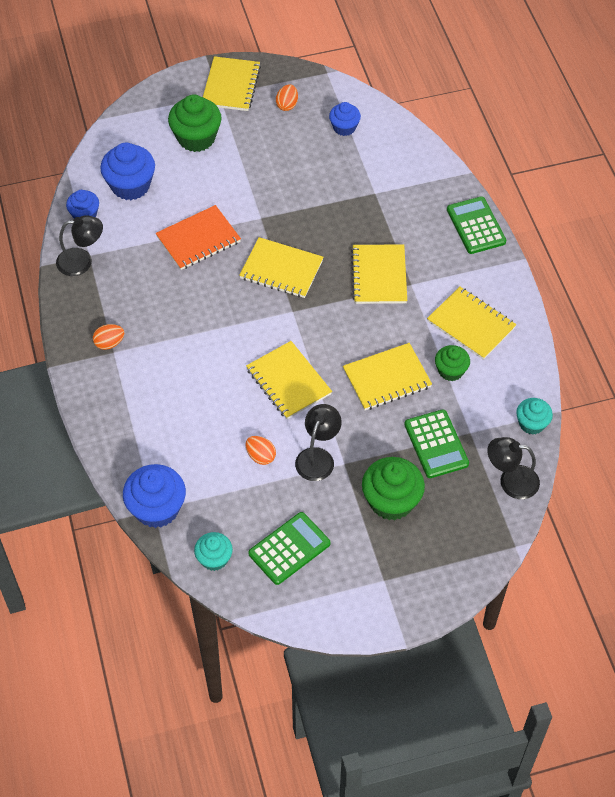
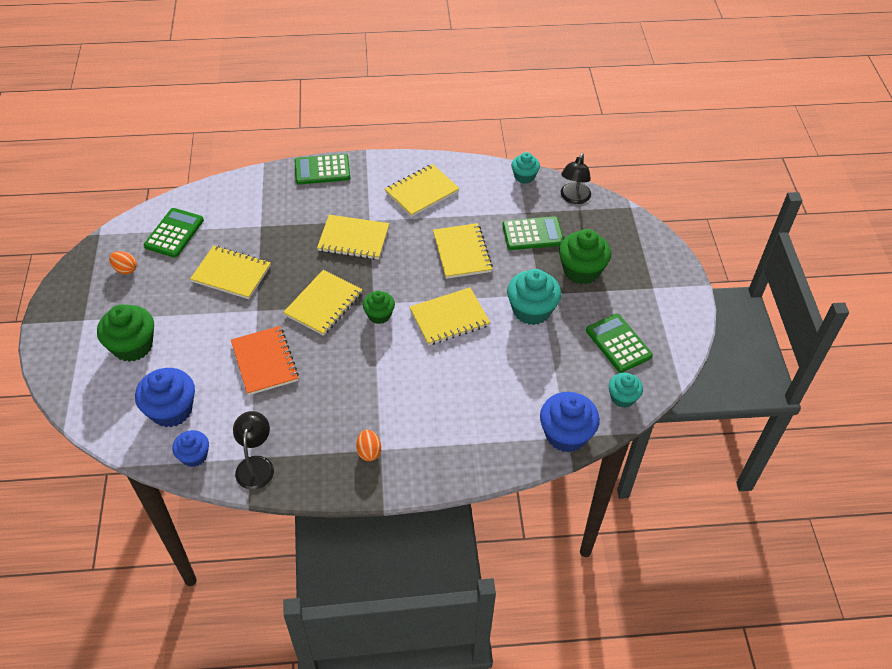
camera: 80 degrees left, 5 degrees down
yellow notebook [203,56,261,111] -> yellow notebook moved to [190,246,271,299]
orange egg [246,436,276,465] -> none
black lamp [295,404,342,481] -> turquoise cupcake [507,269,561,325]
blue cupcake [329,102,361,136] -> green calculator [144,208,204,258]
green cupcake [435,345,470,381] -> green cupcake moved to [363,291,395,324]

